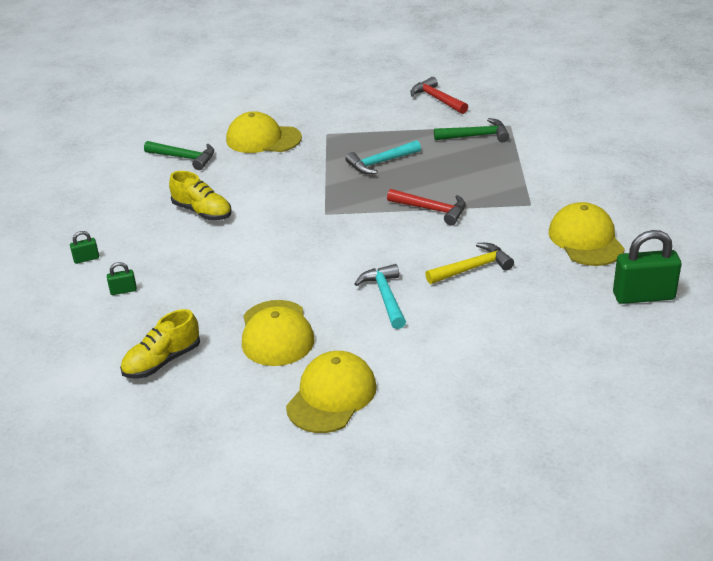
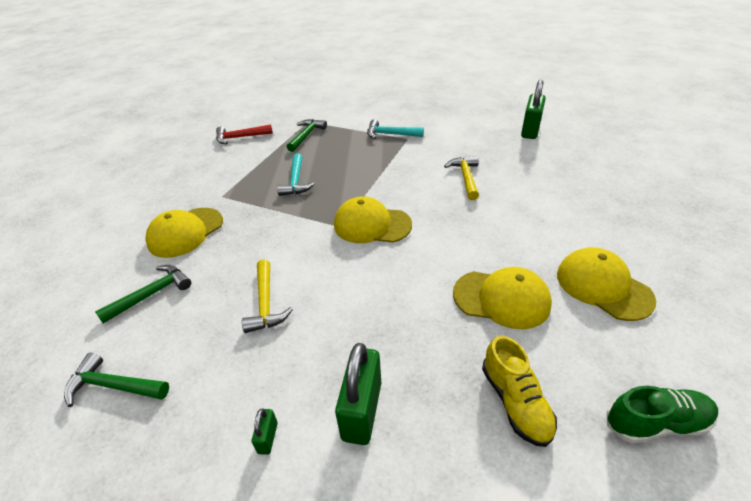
camera: 65 degrees left, 5 degrees up
green padlock [107,262,137,295] -> green padlock [335,343,381,445], size x2.17
yellow shoe [169,171,231,220] -> yellow hammer [242,259,293,333]
turquoise hammer [354,264,406,329] -> turquoise hammer moved to [367,119,424,139]
red hammer [387,189,465,225] -> none
yellow cap [549,202,625,266] -> yellow cap moved to [334,197,412,243]
none -> green hammer [64,353,169,407]
none -> green shoe [607,386,718,443]

